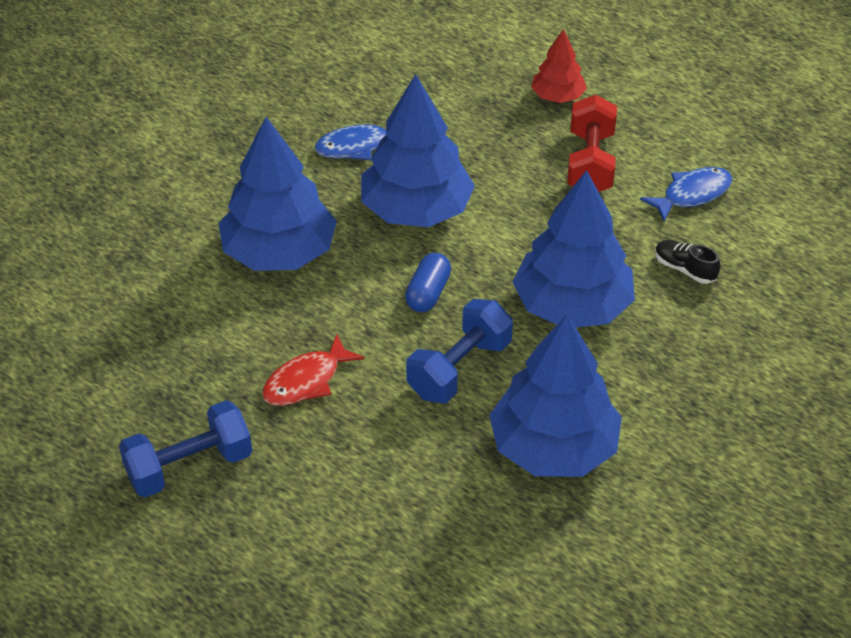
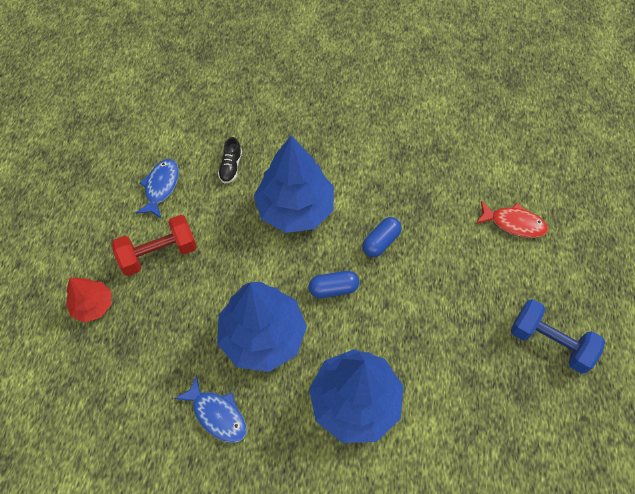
camera: 120 degrees left, 15 degrees up
red fish [262,334,365,406] -> red fish moved to [476,201,548,238]
blue dumbbell [406,299,513,403] -> blue capsule [362,217,402,257]
blue tree [489,314,622,477] -> none
blue fish [640,167,732,222] -> blue fish turned 75 degrees clockwise [136,159,179,219]

